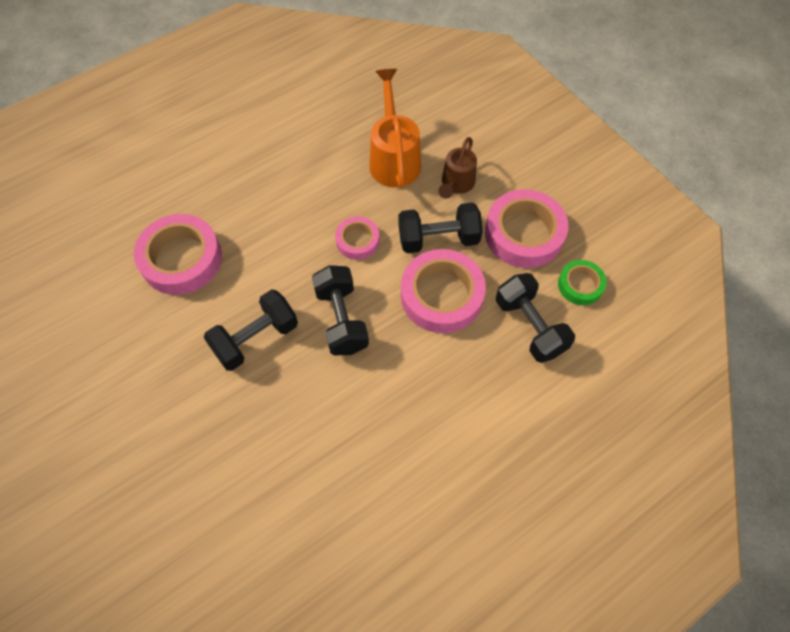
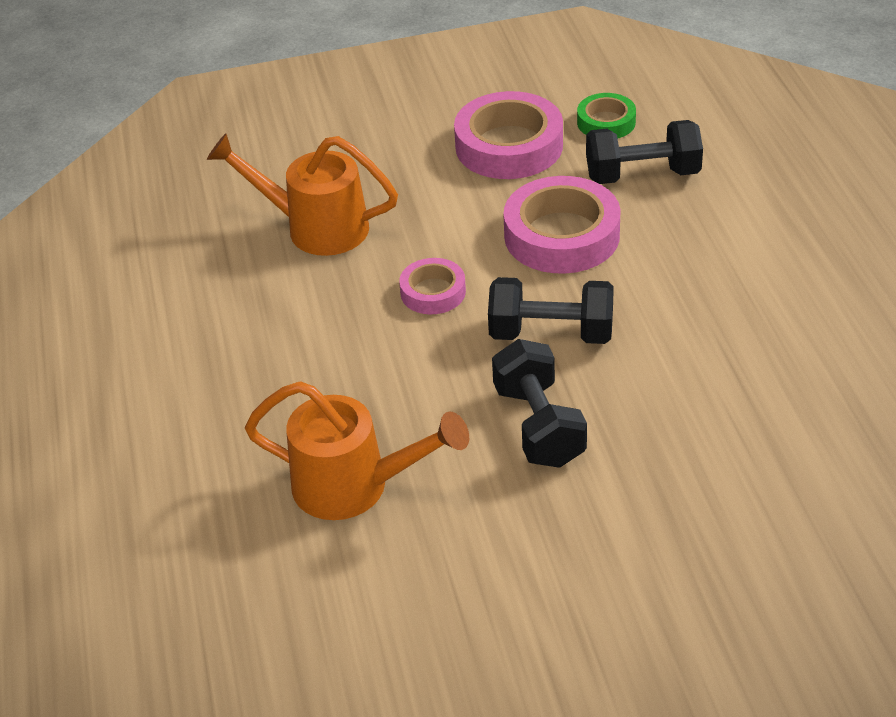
camera: 65 degrees left, 20 degrees down
pink tape [133,214,222,295] -> orange watering can [244,381,469,520]
black dumbbell [399,202,483,253] -> none
brown watering can [438,137,477,199] -> none

